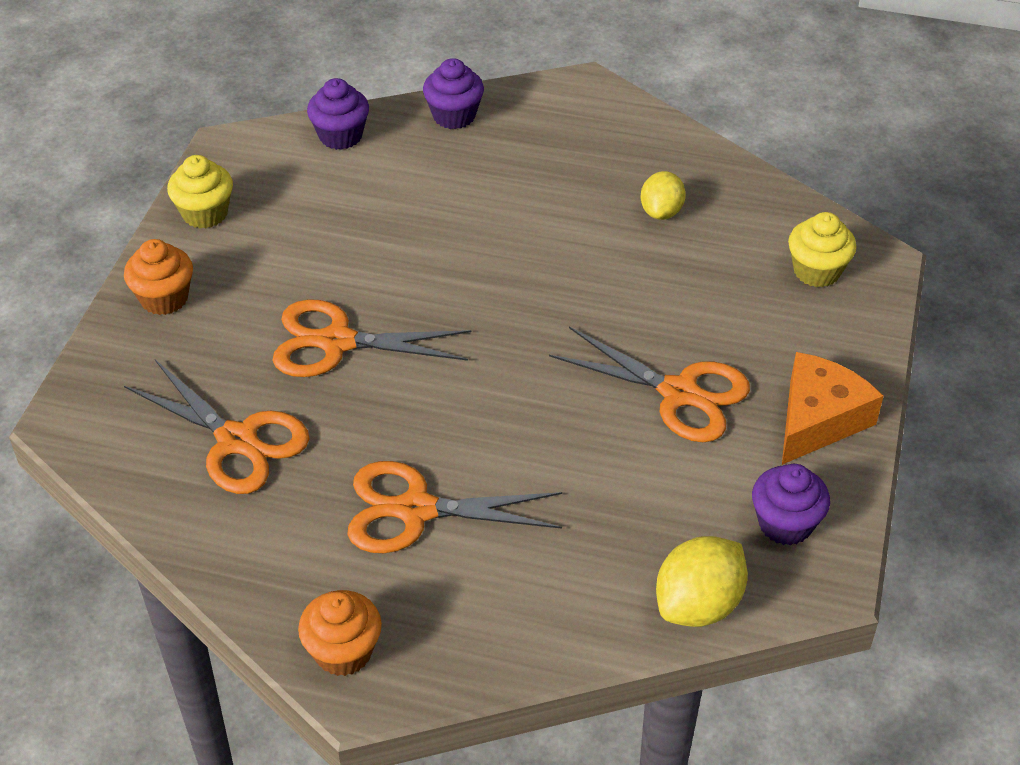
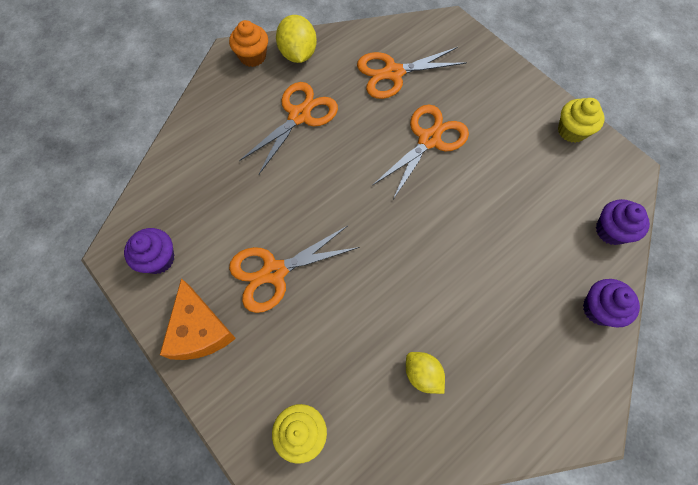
camera: 125 degrees right, 20 degrees up
orange cupcake [124,239,193,315] -> none
yellow lemon [656,536,748,627] -> yellow lemon moved to [276,15,317,63]

